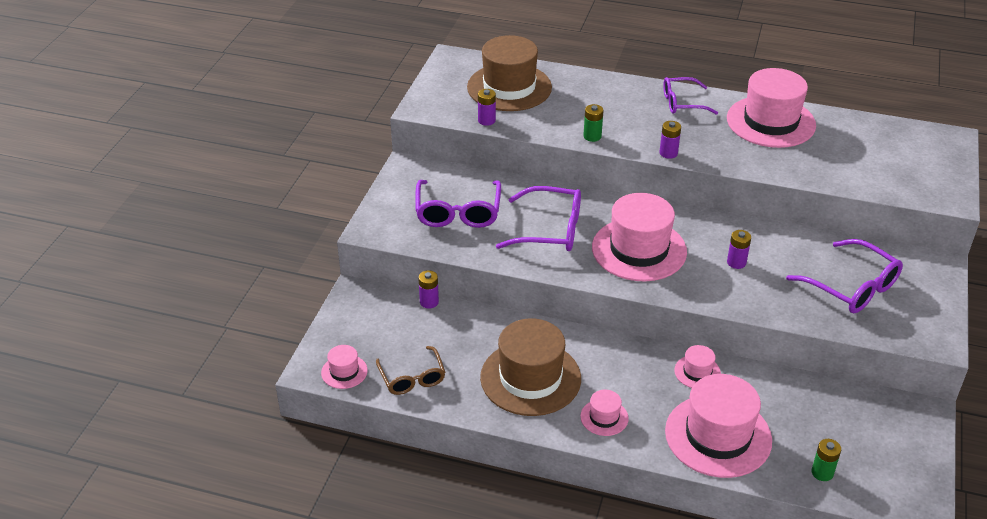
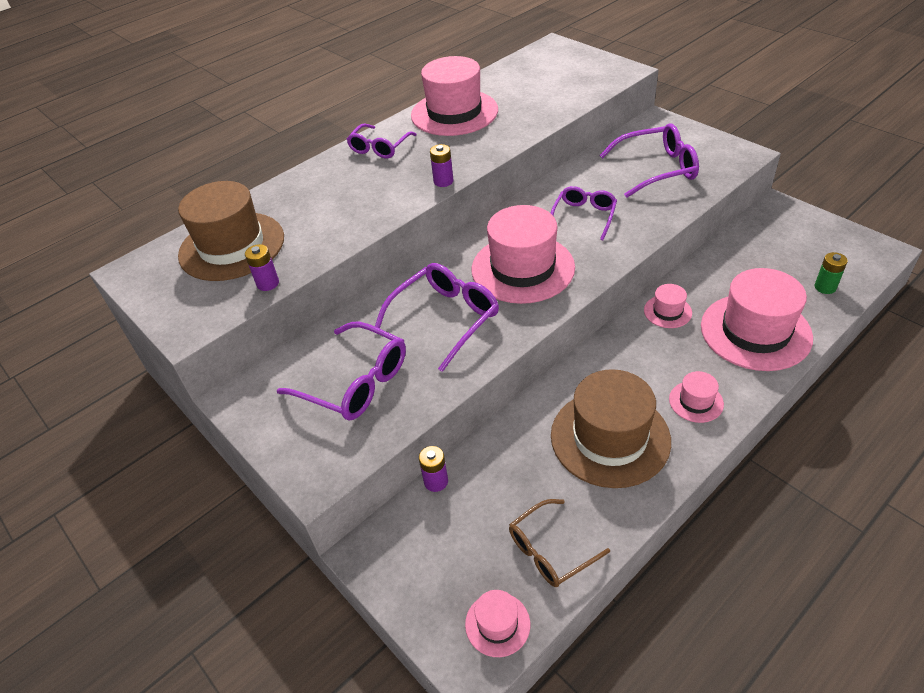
camera: 55 degrees left, 5 degrees up
brown glasses [376,346,445,395] -> brown glasses turned 135 degrees clockwise [509,499,610,587]
green battery [583,104,604,142] -> none
purple battery [727,230,751,269] -> purple glasses [551,186,617,241]

